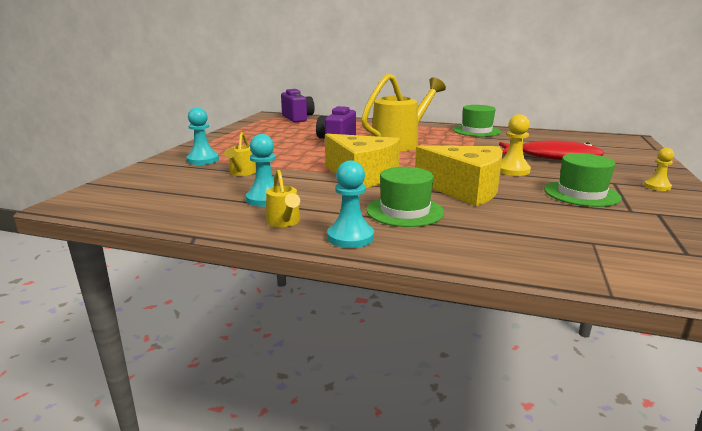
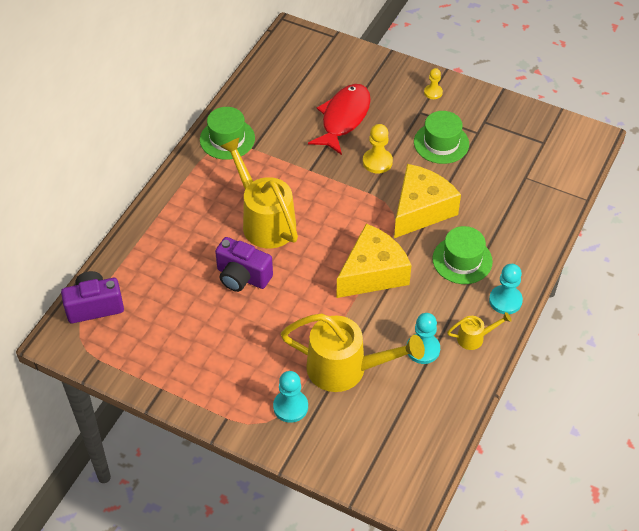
camera: 80 degrees left, 30 degrees up
yellow watering can [224,132,256,176] -> yellow watering can [281,313,425,392], size x2.17

